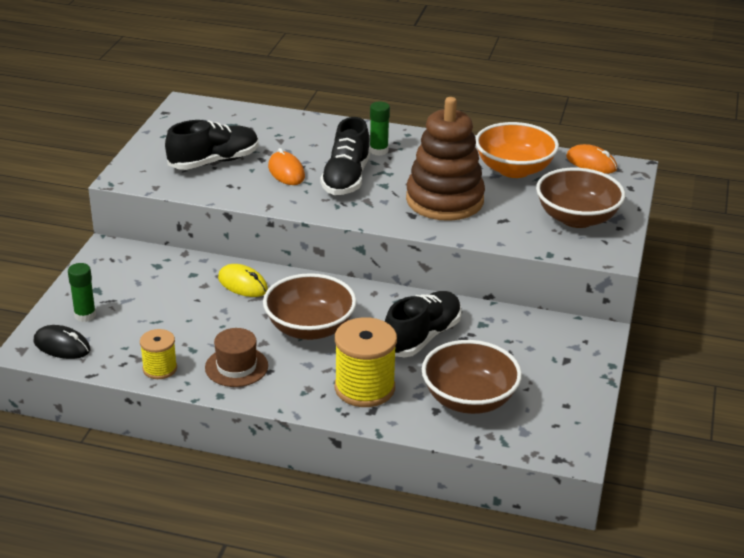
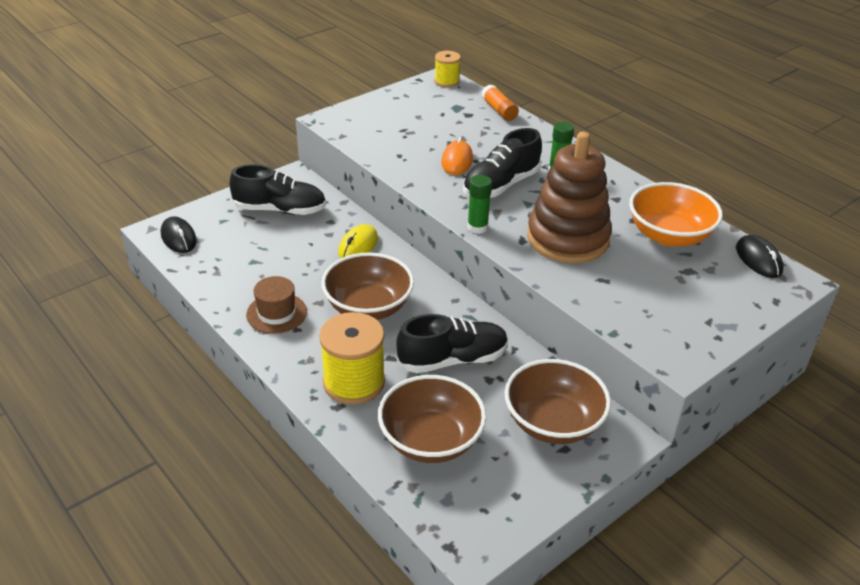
camera: 35 degrees right, 5 degrees up
green glue stick [68,263,96,322] -> green glue stick moved to [467,175,492,234]
yellow spool [140,329,177,379] -> yellow spool moved to [434,51,461,87]
black shoe [165,120,259,170] -> black shoe moved to [230,164,326,215]
yellow mouse [218,264,268,297] -> yellow mouse turned 45 degrees clockwise [338,224,378,258]
brown bowl [536,168,625,228] -> brown bowl moved to [504,359,611,444]
orange mouse [566,144,617,174] -> black mouse [736,235,784,278]
none -> orange glue stick [481,85,519,121]

